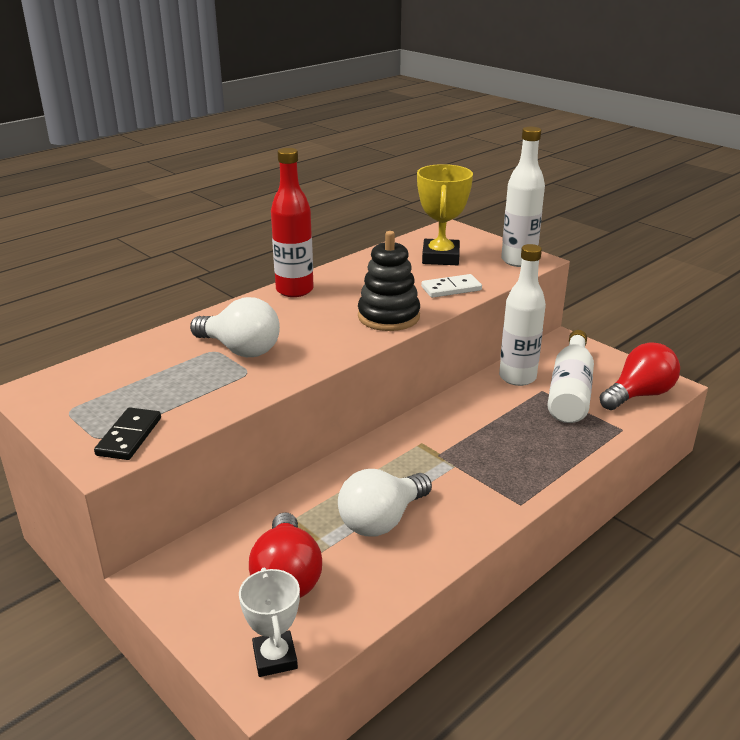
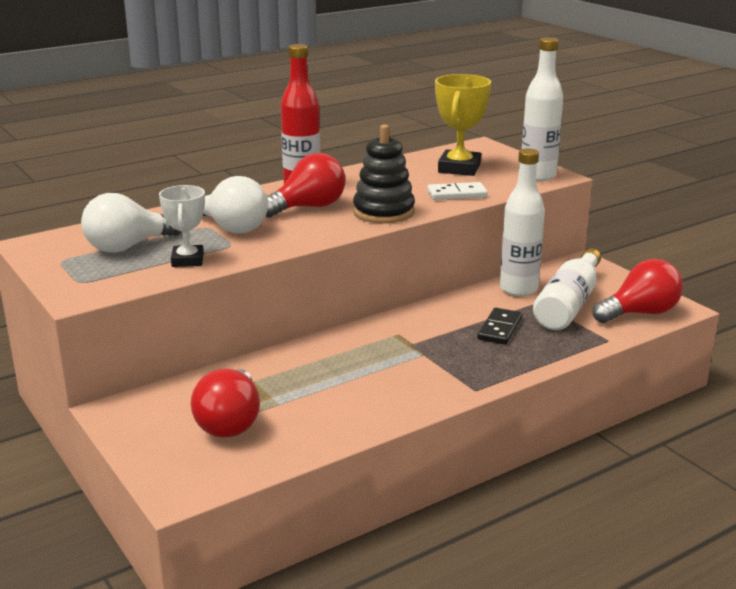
camera: 10 degrees right, 5 degrees down
black domino [94,407,161,460] -> black domino moved to [477,308,522,345]
white trophy [239,568,300,677] -> white trophy moved to [159,185,205,267]
white light bulb [338,469,432,537] -> white light bulb moved to [81,193,181,253]
none -> red light bulb [266,153,346,218]

